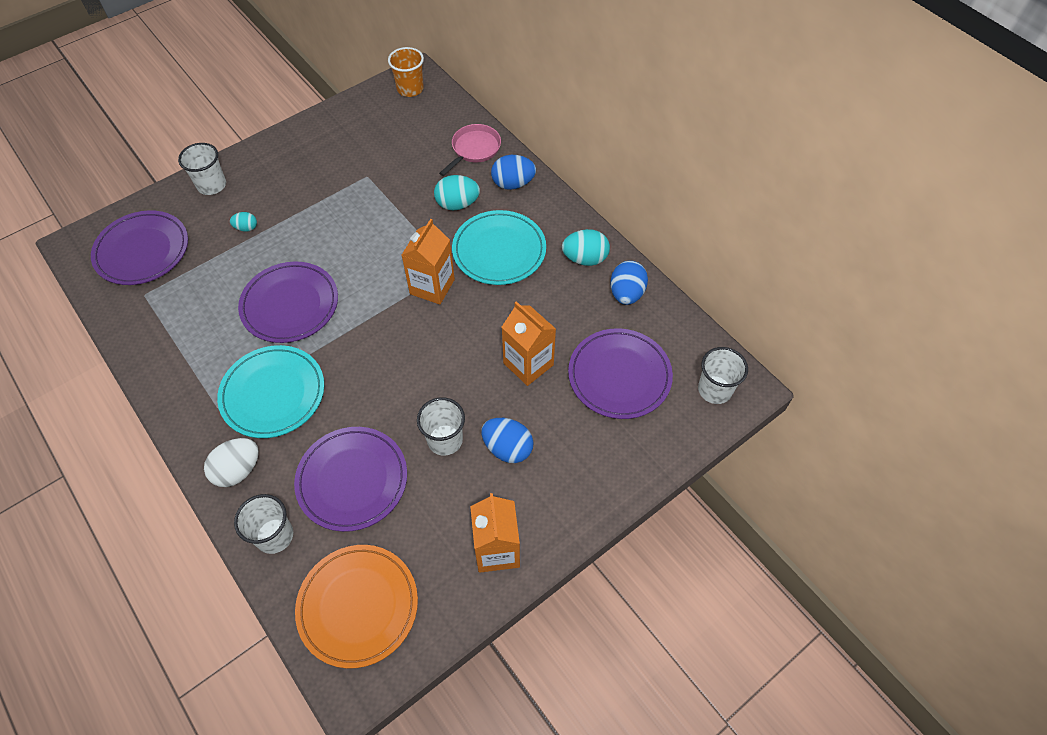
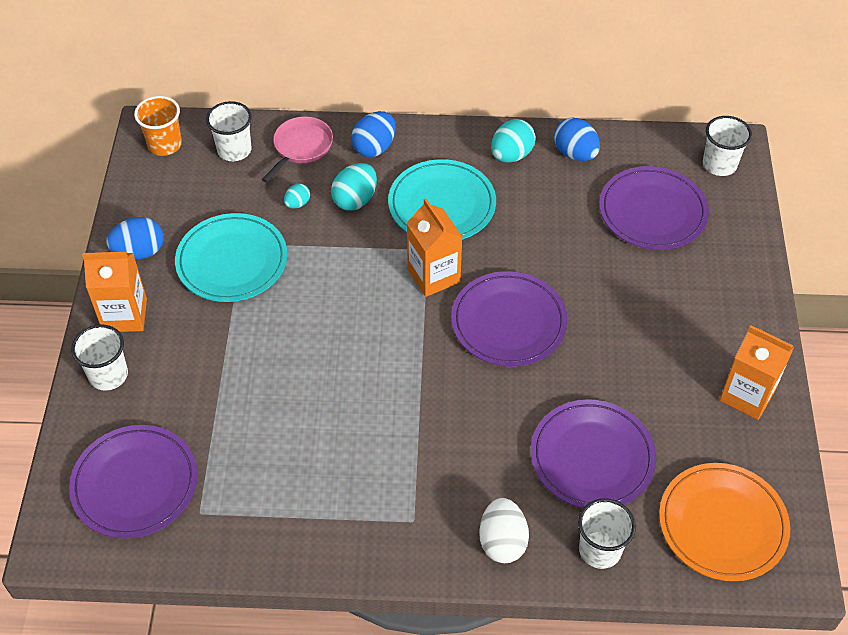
camera: 50 degrees left, 5 degrees down
turquoise plate [217,345,324,438] -> turquoise plate moved to [175,213,287,302]
turquoise egg [230,212,257,232] -> turquoise egg moved to [284,184,310,208]
purple plate [238,262,338,343] -> purple plate moved to [451,271,568,367]
white cup [417,397,465,456] -> white cup moved to [206,101,252,161]
pink pan [439,124,501,176] -> pink pan turned 45 degrees clockwise [262,116,333,183]
blue egg [481,418,534,463] -> blue egg moved to [106,217,164,259]
orange carton [502,301,556,386] -> orange carton moved to [82,252,147,332]

